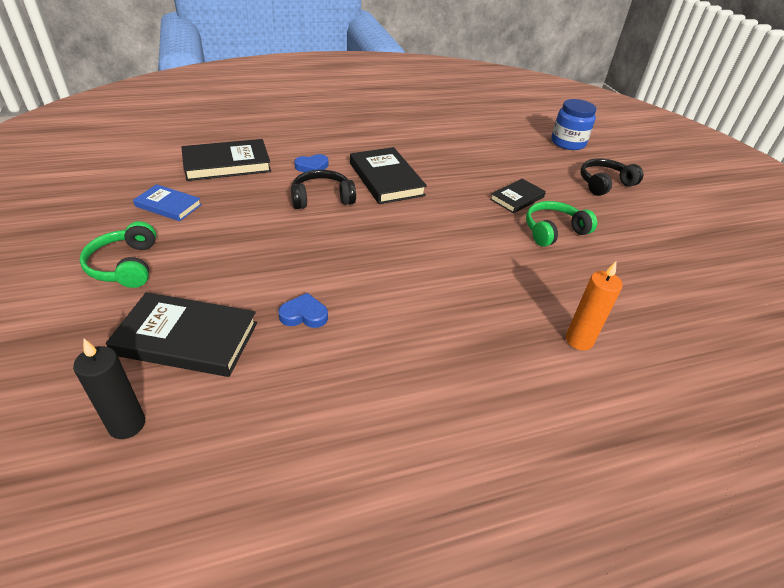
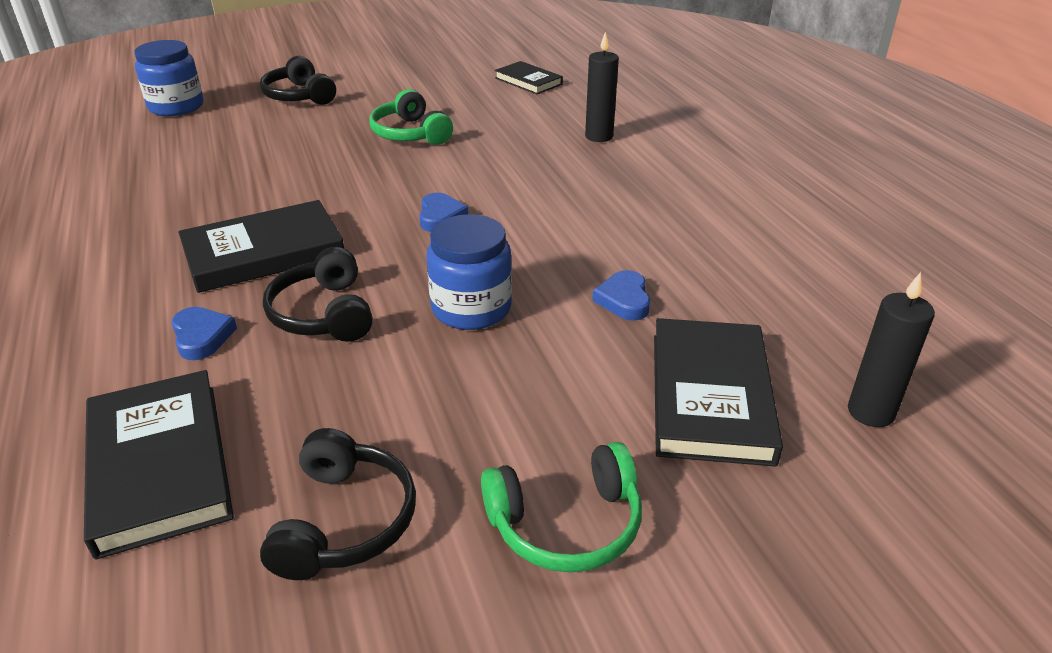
camera: 90 degrees left, 5 degrees down
blue book [133,184,202,221] -> black headphones [260,428,416,580]
black book [490,179,546,213] -> black book moved to [495,61,563,94]
orange candle [566,261,623,350] -> black candle [585,32,619,142]
none -> blue heart [419,193,468,232]
none -> blue jar [427,214,512,330]

